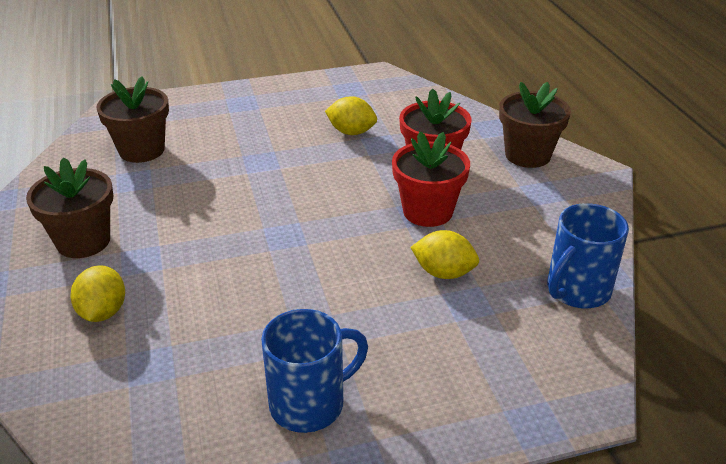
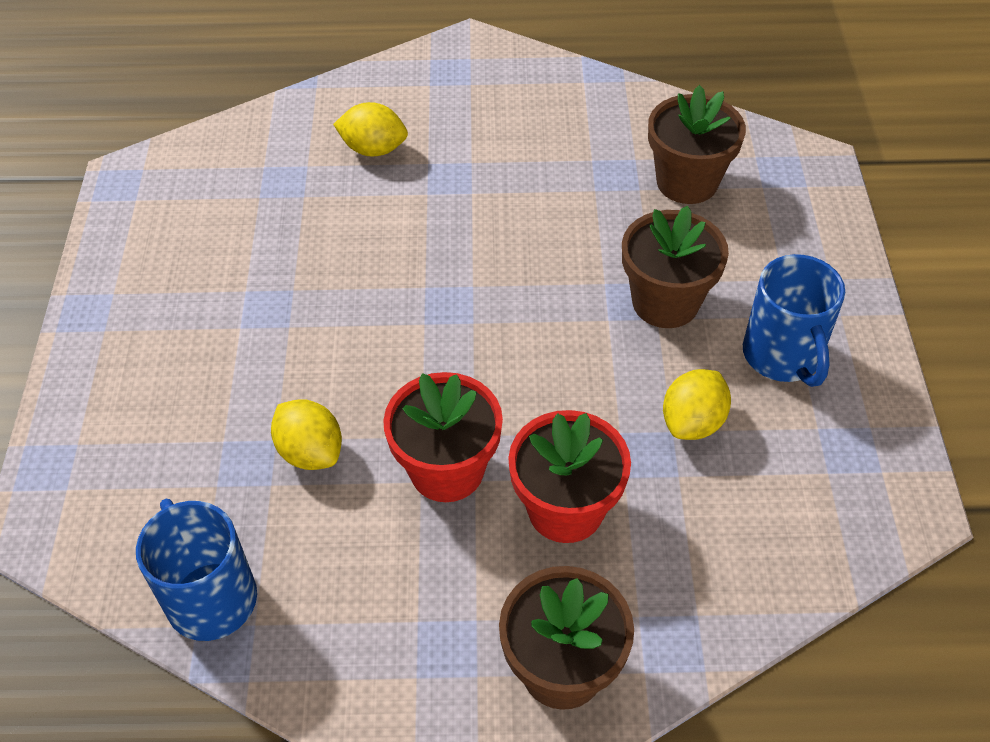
camera: 105 degrees right, 15 degrees up
brown flower pot [26,157,113,258] -> brown flower pot moved to [622,206,729,328]
blue mug [261,309,368,433] -> blue mug moved to [743,254,845,387]
yellow lemon [411,230,479,279] -> yellow lemon turned 75 degrees counterclockwise [271,399,342,470]

